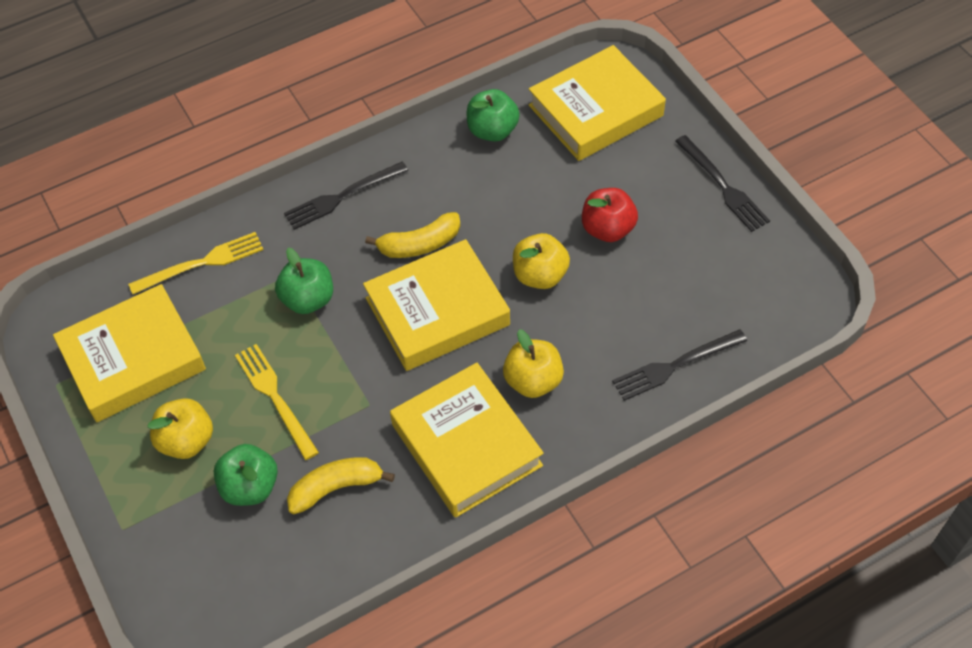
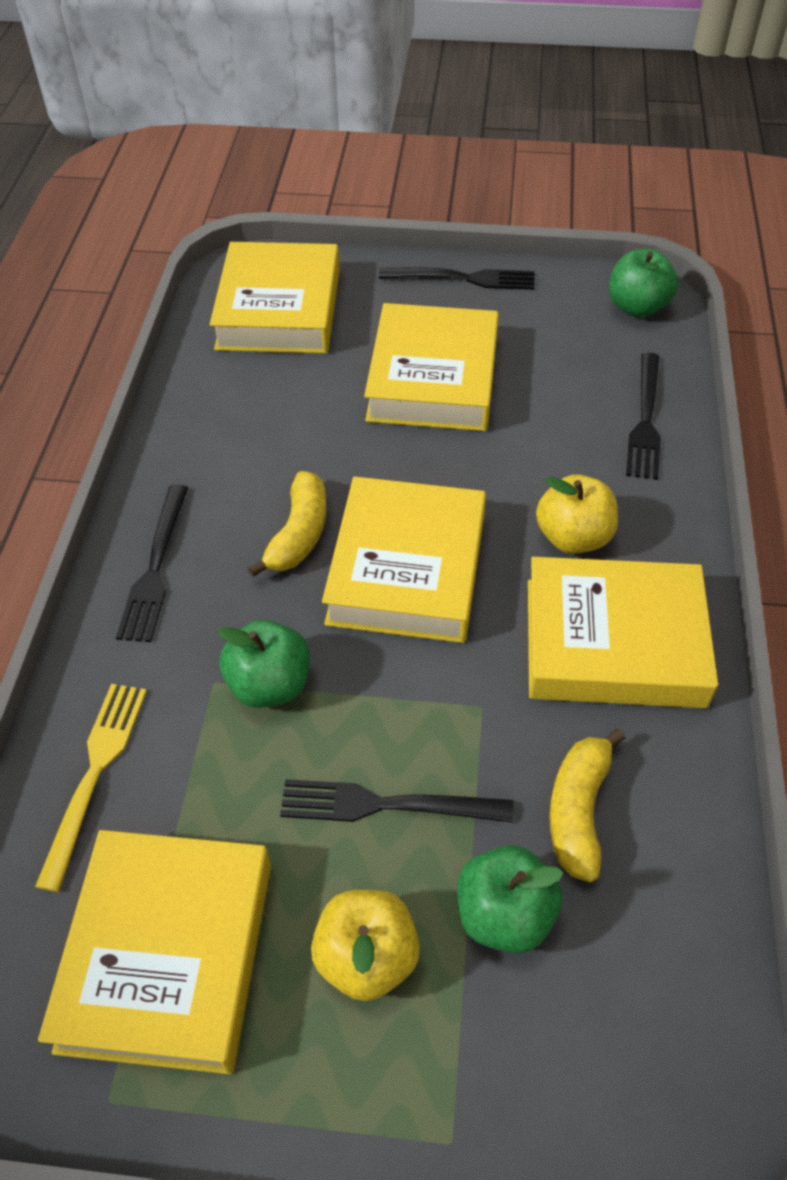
camera: 55 degrees left, 5 degrees down
yellow fork [235,344,319,460] -> black fork [280,779,514,822]
green apple [467,89,520,141] -> green apple moved to [609,249,678,317]
yellow apple [513,233,570,289] -> none
red apple [582,188,638,242] -> yellow book [364,303,499,431]

